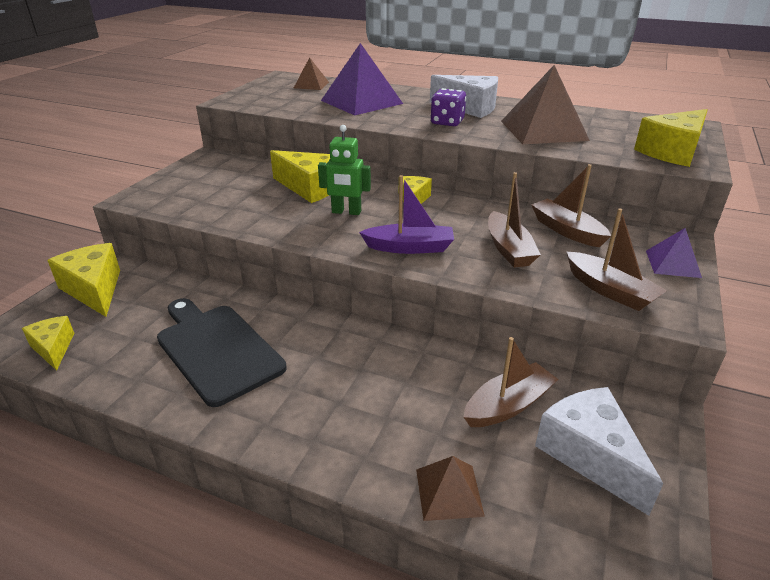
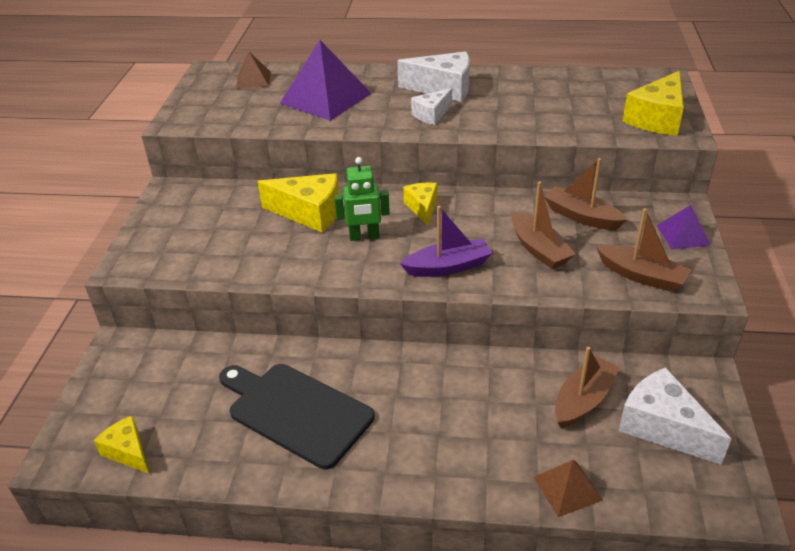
camera: 15 degrees left, 5 degrees up
yellow cheese [47,243,120,317] -> none
purple dice [430,88,466,126] -> white cheese [411,88,452,125]
brown pyramid [501,65,590,144] -> none

